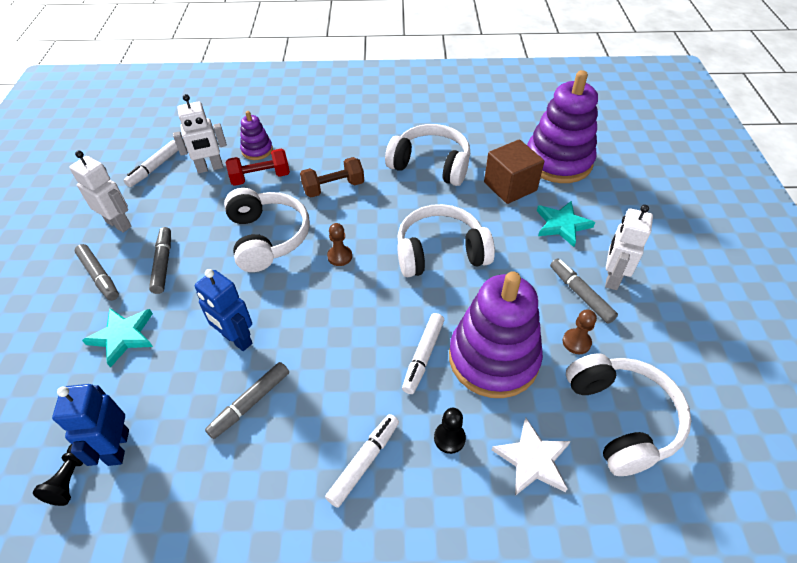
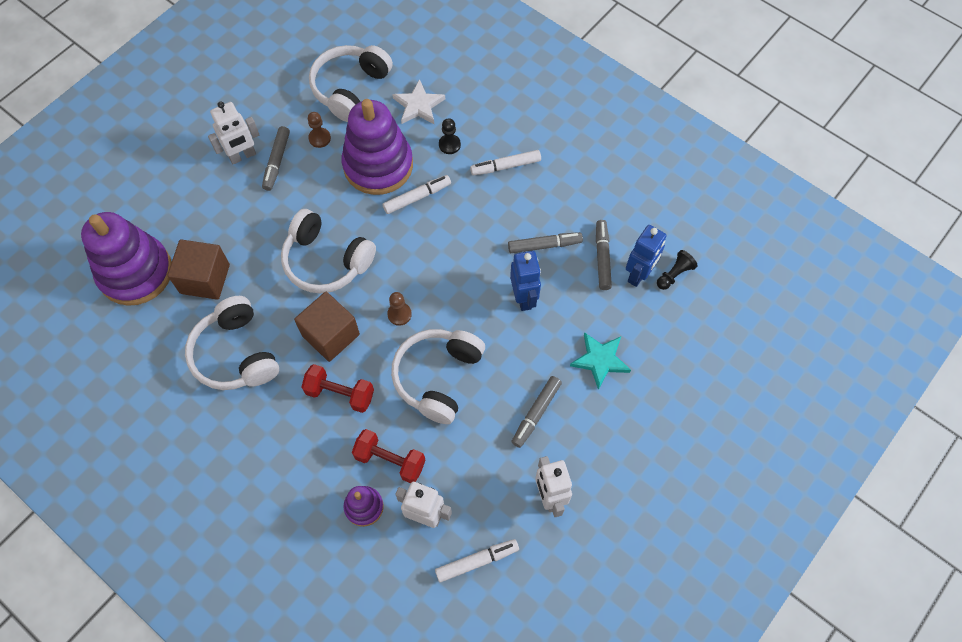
camera: 140 degrees left, 15 degrees up
grey marker [75,244,119,301] -> grey marker moved to [596,220,612,290]
brown dumbbell [300,157,364,197] -> red dumbbell [302,364,374,413]
turquoise star [537,201,595,247] -> none
none -> brown cube [294,292,360,362]

